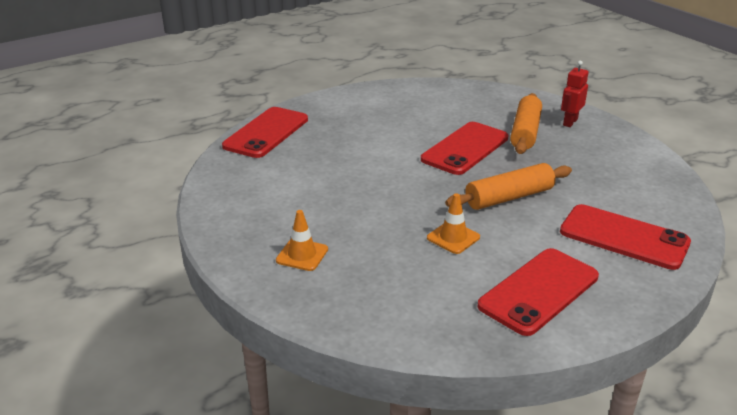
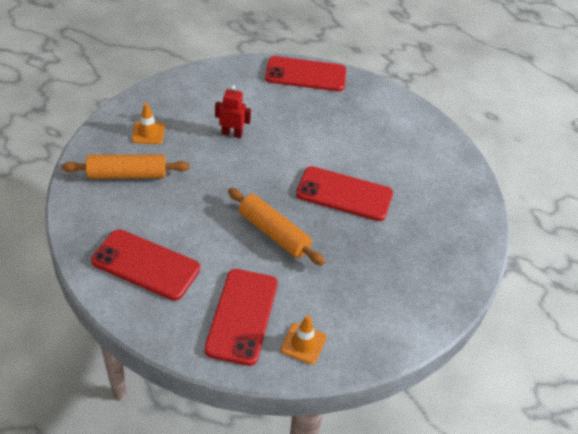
camera: 65 degrees right, 15 degrees up
orange traffic cone [427,193,480,254] -> orange traffic cone moved to [281,315,327,364]
orange rolling pin [510,93,542,154] -> orange rolling pin moved to [62,154,190,179]
red robot [561,61,589,127] -> red robot moved to [215,85,251,138]

